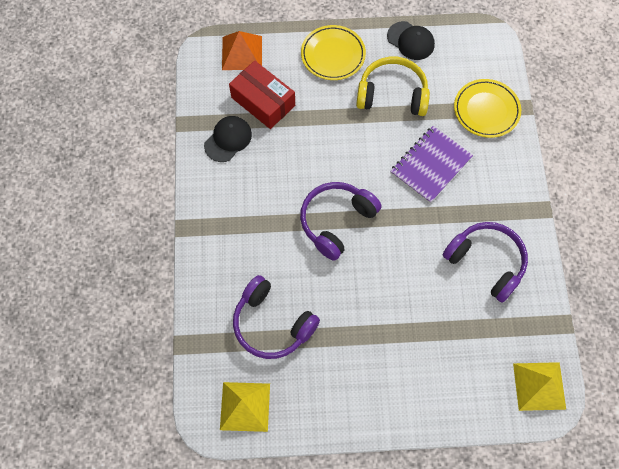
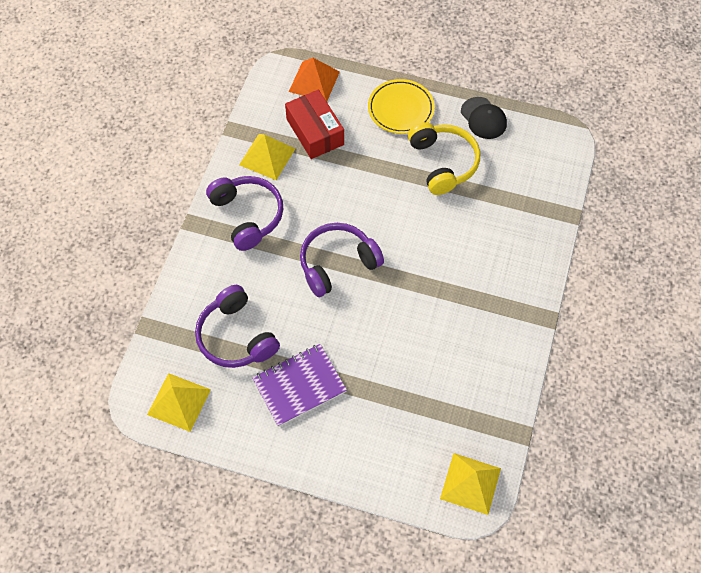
camera: 20 degrees right, 5 degrees down
black cap [204,116,252,162] -> yellow pyramid [239,134,295,180]
yellow headphones [356,57,430,116] -> yellow headphones turned 45 degrees clockwise [408,122,480,195]
purple notebook [390,126,473,203] -> purple notebook moved to [252,344,347,427]
purple headphones [443,222,528,303] -> purple headphones moved to [206,176,283,251]
yellow plate [454,79,521,138] -> none

